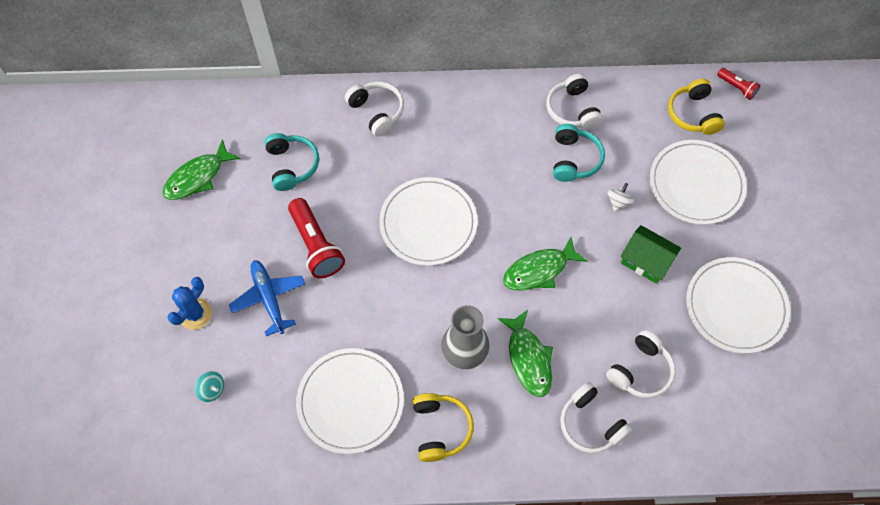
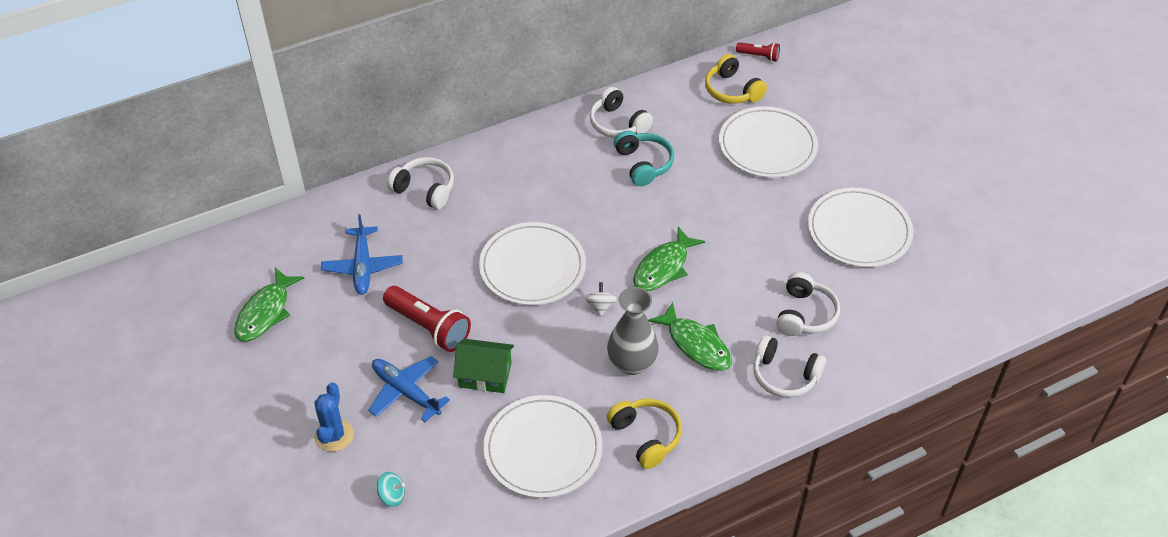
camera: 25 degrees left, 15 degrees down
turquoise headphones [264,133,319,191] -> blue plane [321,214,403,295]
white spinning top [608,183,634,211] -> white spinning top moved to [585,282,617,316]
green house [621,225,681,284] -> green house moved to [453,339,514,393]

